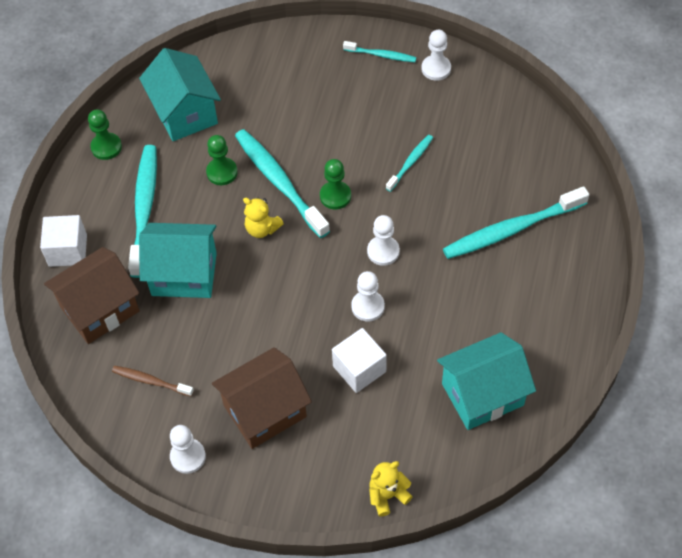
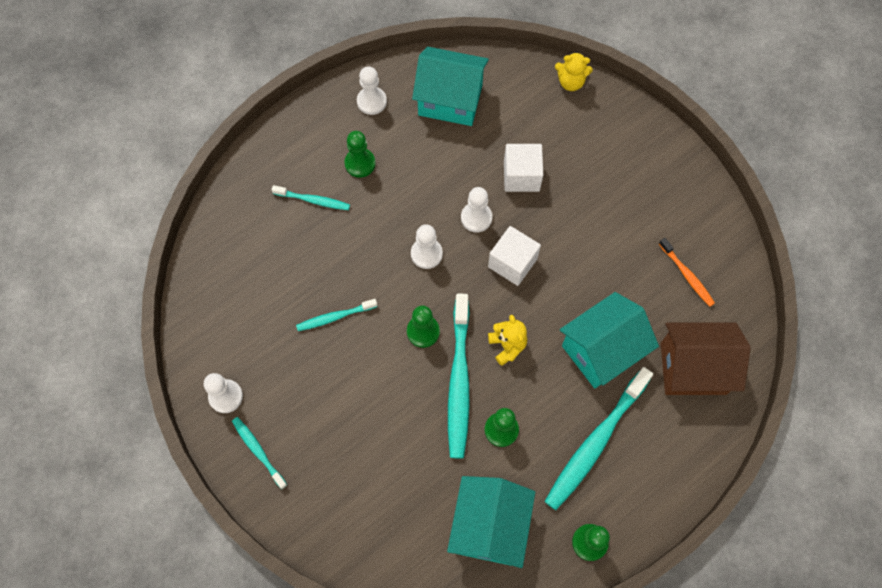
camera: 145 degrees left, 10 degrees up
white cube [40,215,87,267] -> white cube moved to [488,226,541,286]
brown toothbrush [112,366,194,397] -> orange toothbrush [659,238,715,306]
turquoise house [139,223,217,298] -> turquoise house turned 75 degrees counterclockwise [560,292,659,388]
white pawn [170,425,206,474] -> white pawn moved to [357,67,387,115]
brown house [212,347,312,449] -> none
turquoise toothbrush [443,186,589,259] -> turquoise toothbrush [271,185,350,210], size x0.52
none -> green pawn [344,131,376,178]

